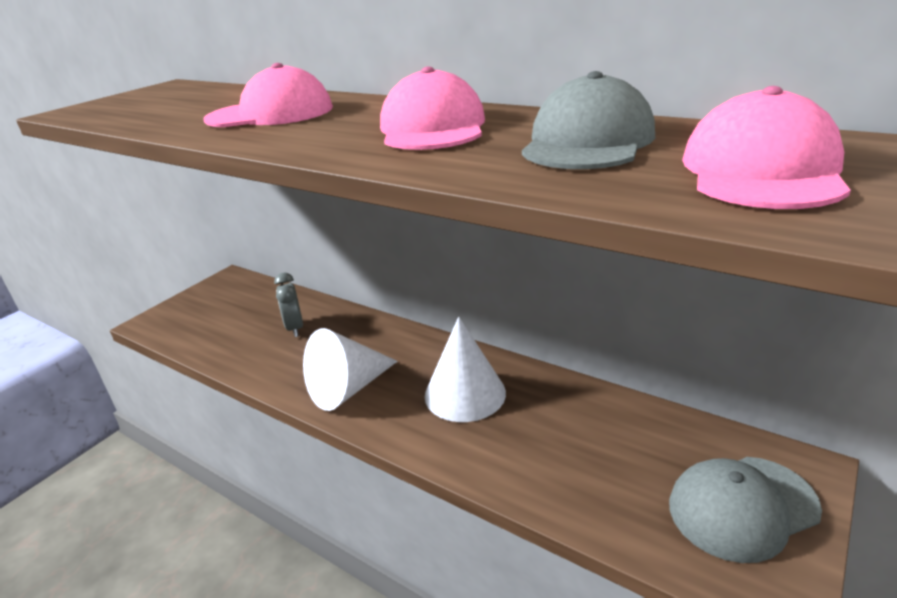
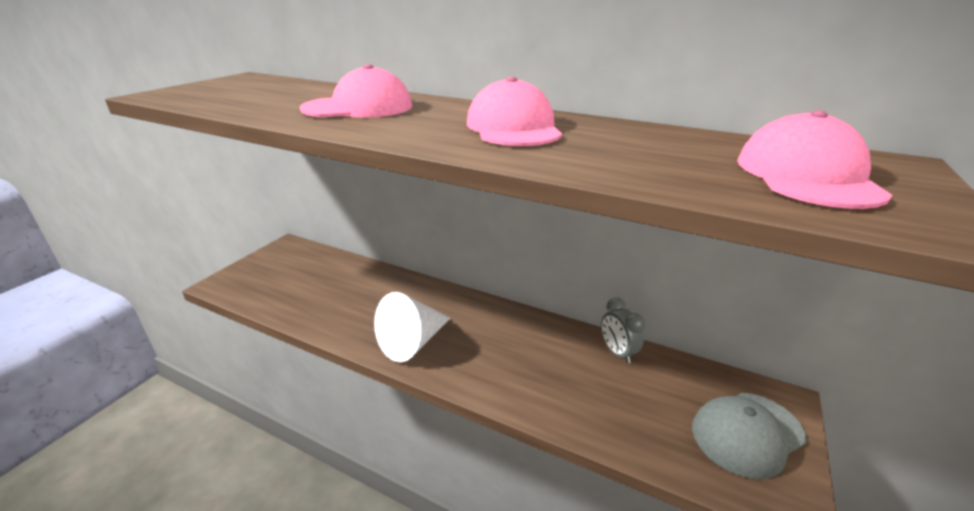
camera: 10 degrees left, 0 degrees up
grey clock [274,273,303,337] -> grey clock moved to [601,298,645,364]
white cone [424,317,506,422] -> none
grey cap [522,71,655,169] -> none

